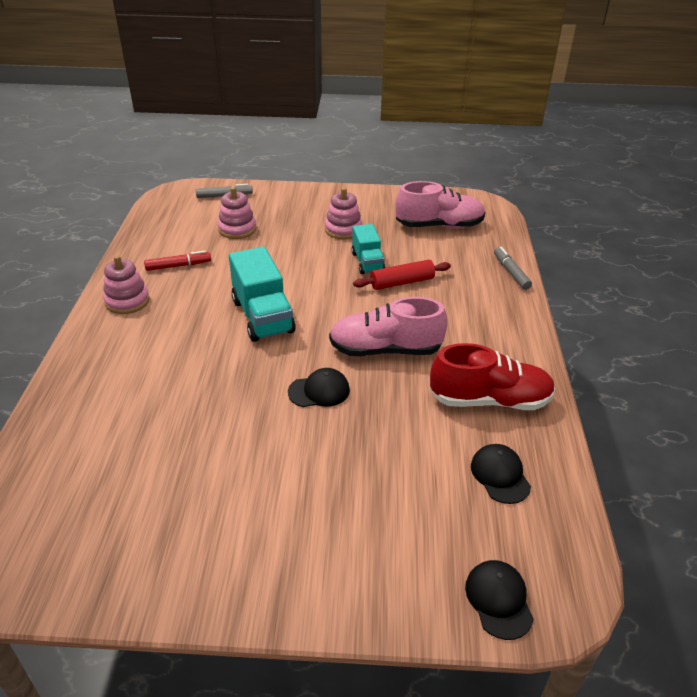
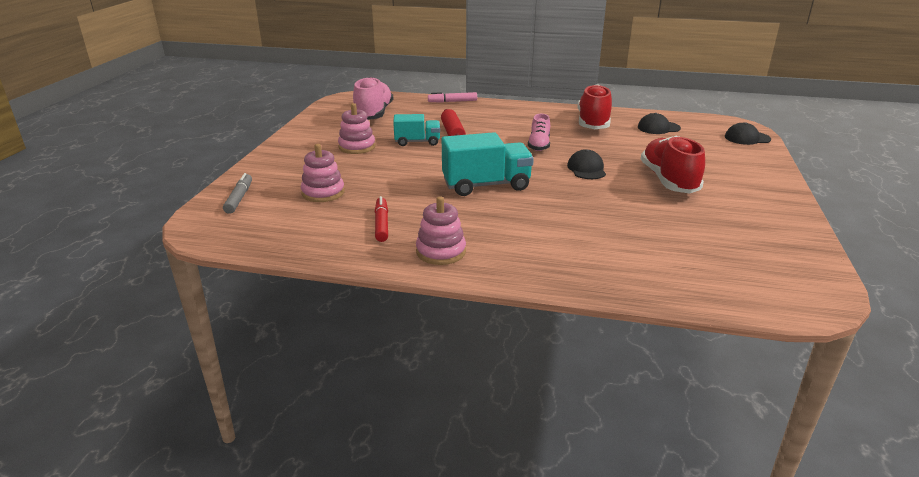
camera: 80 degrees left, 10 degrees down
pink shoe [329,297,448,356] -> pink shoe [528,114,550,151], size x0.59
grey marker [494,247,532,290] -> pink marker [428,92,477,103]
none -> red shoe [641,136,705,193]

